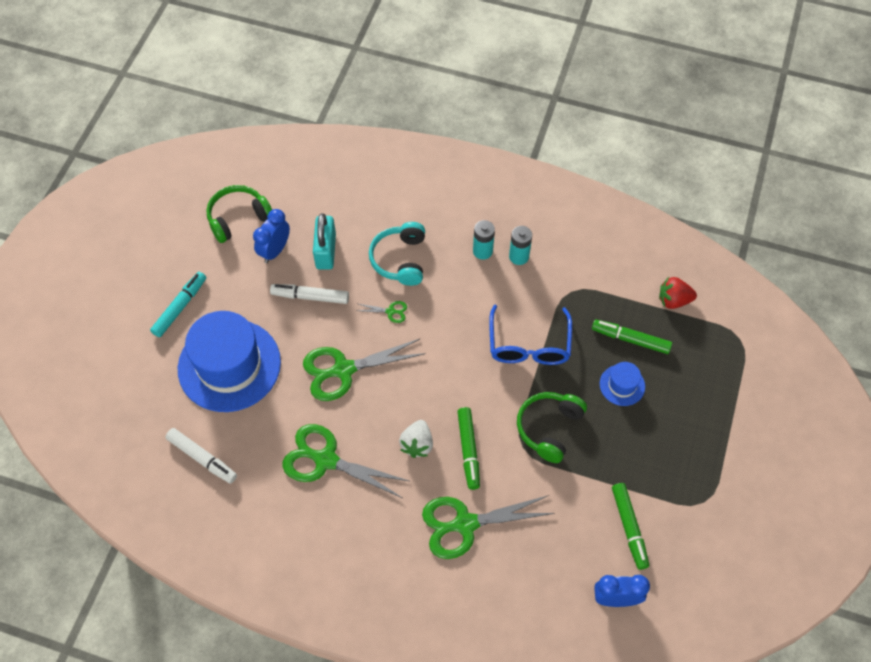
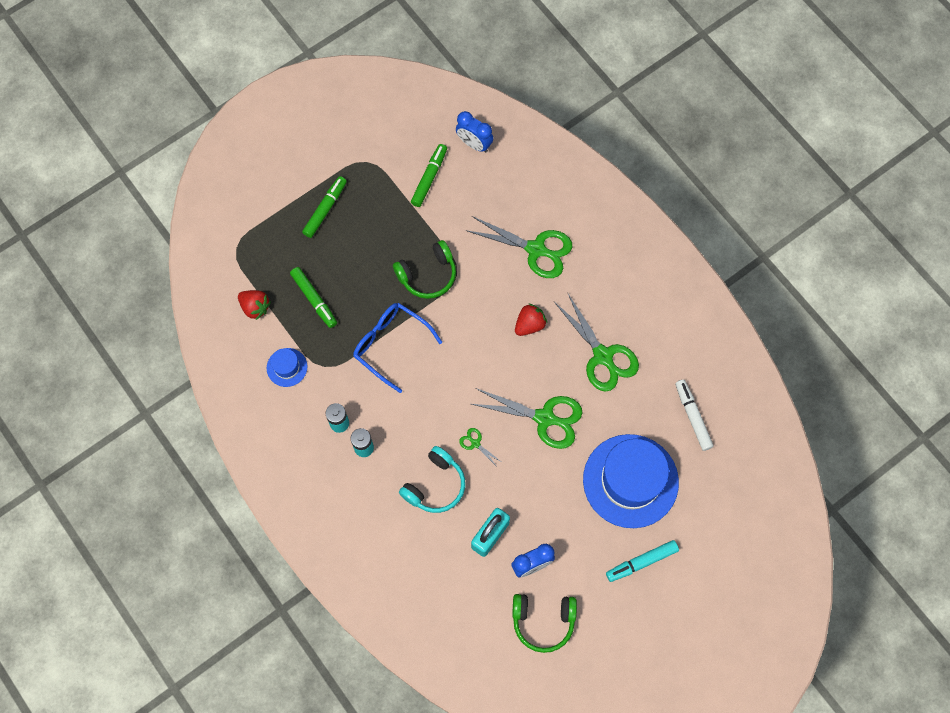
camera: 145 degrees left, 10 degrees up
white marker [270,284,349,304] -> none
white strawberry [399,420,433,458] -> red strawberry [515,304,547,336]
green marker [457,407,480,490] -> green marker moved to [302,176,347,238]
blue glasses [489,304,572,365] -> blue glasses turned 90 degrees counterclockwise [353,303,442,393]
blue hat [600,362,645,406] -> blue hat moved to [267,348,307,387]

